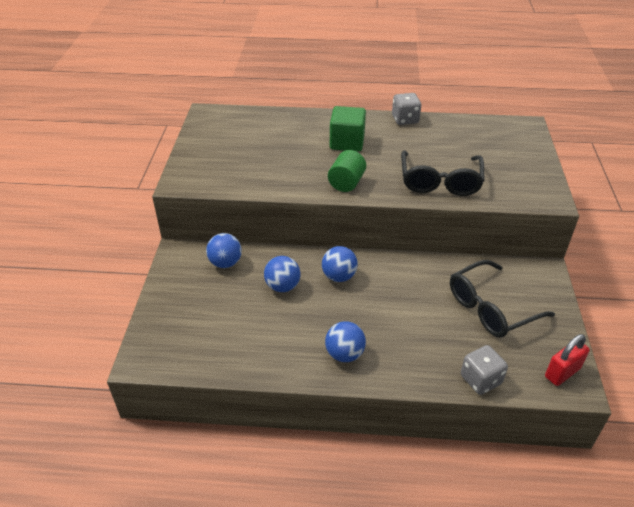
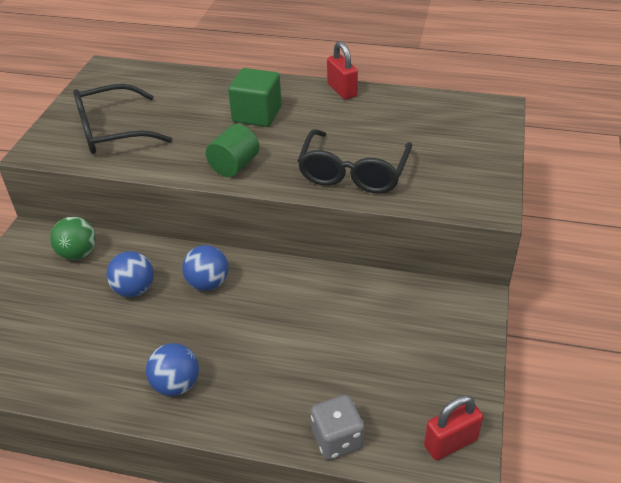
camera: 10 degrees right, 0 degrees up
blue ball [206,233,242,268] -> green ball [50,217,96,260]
grey dice [392,93,421,125] -> red padlock [327,41,358,100]
black glasses [450,260,555,338] -> black glasses moved to [73,84,172,154]

